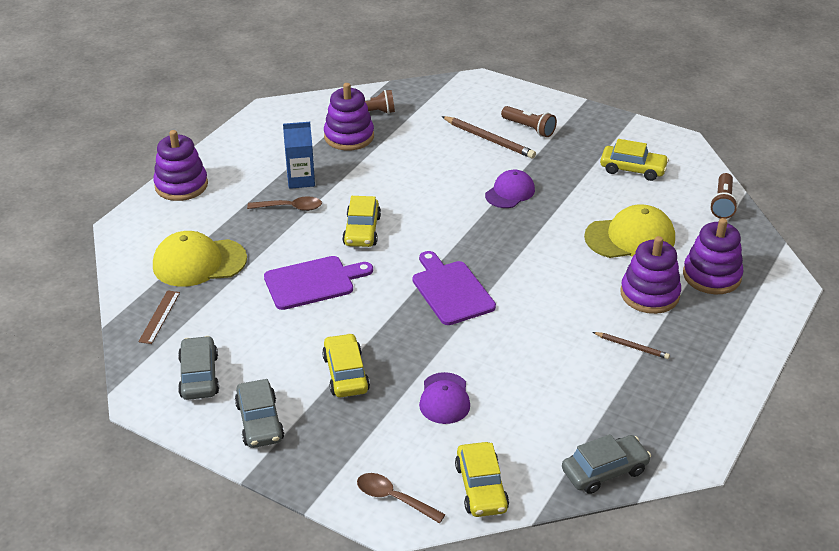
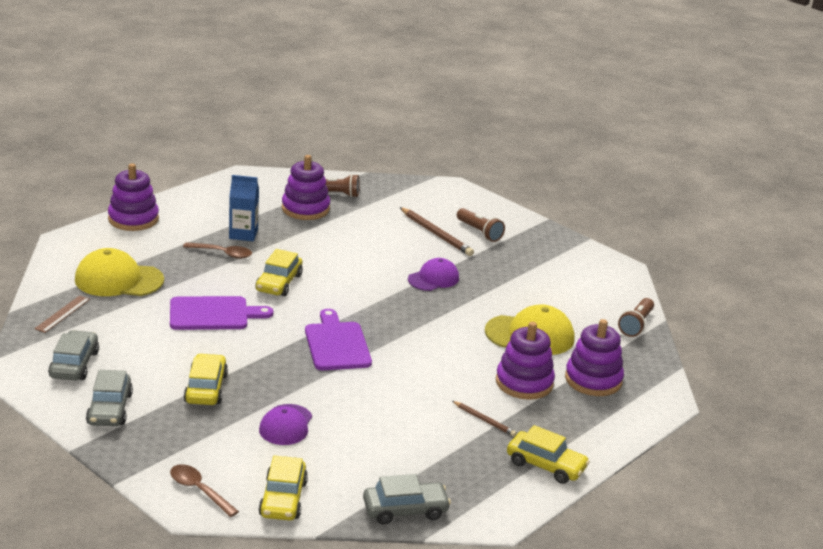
camera: 10 degrees right, 10 degrees down
yellow car [600,139,669,181] -> yellow car moved to [507,425,590,484]

